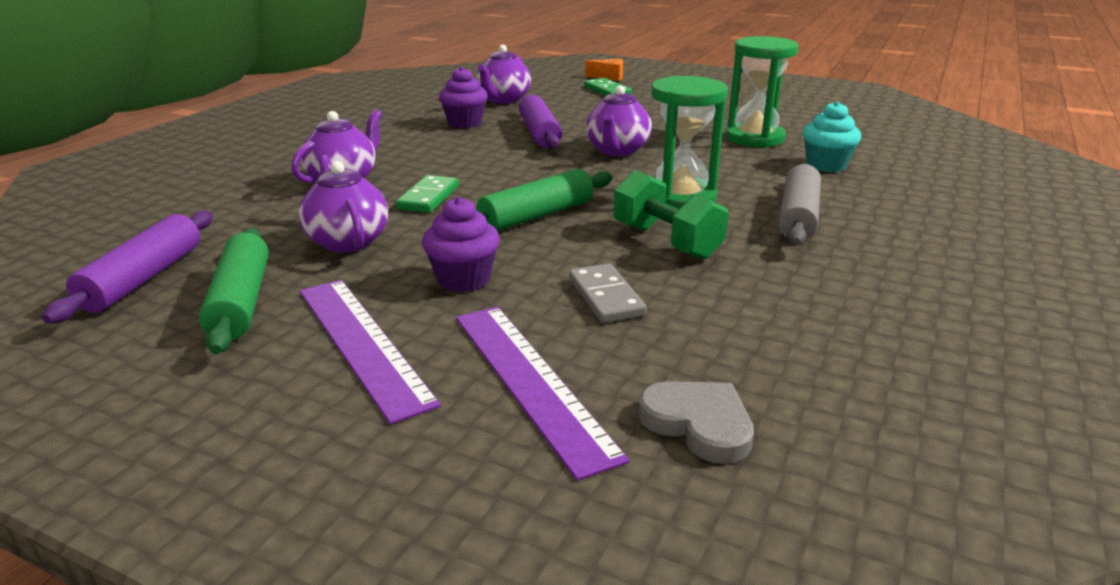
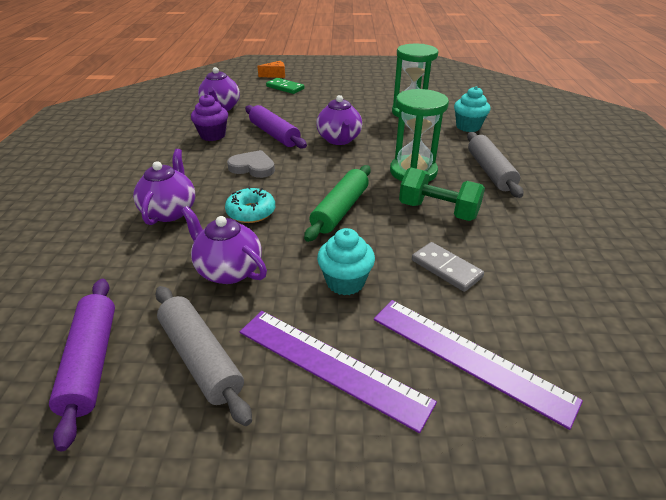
camera: 25 degrees left, 10 degrees up
green rolling pin [199,228,269,354] -> grey rolling pin [155,286,252,426]
green domino [396,175,459,213] -> turquoise donut [225,187,275,223]
purple cupcake [422,197,500,292] -> turquoise cupcake [317,228,375,295]
grey heart [638,381,754,464] -> grey heart moved to [227,150,275,178]

